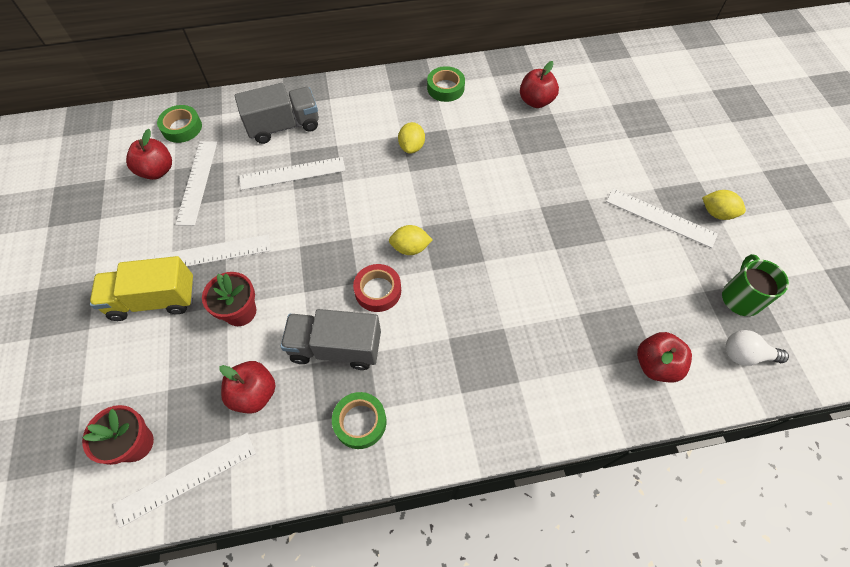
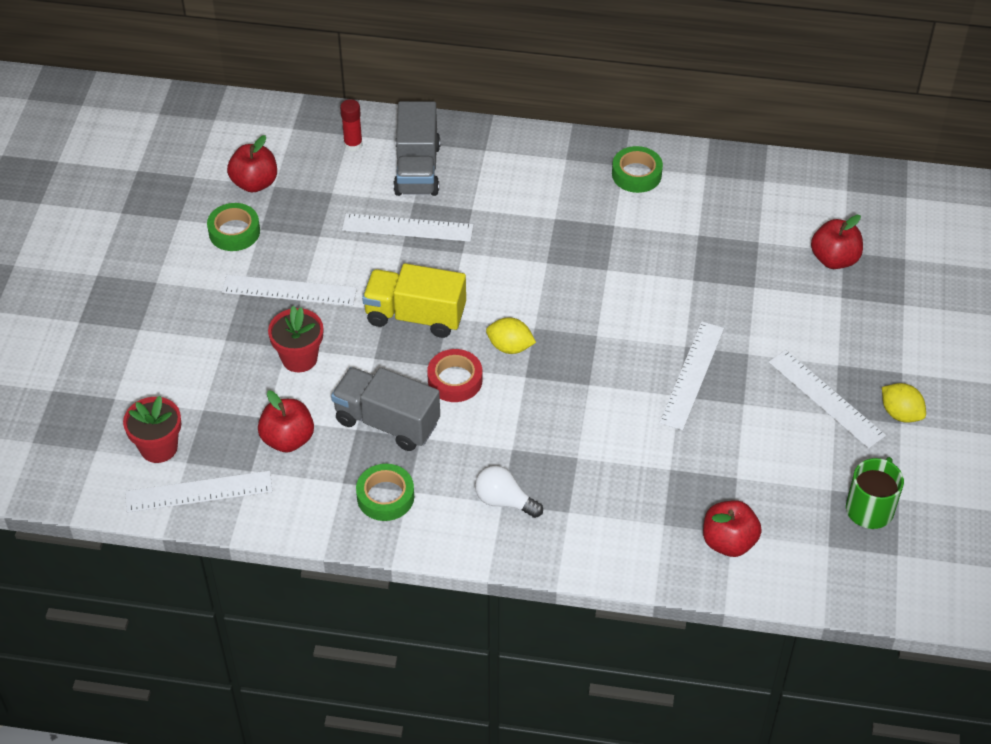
camera: 20 degrees right, 10 degrees down
yellow truck [90,256,194,321] -> yellow truck moved to [362,263,466,338]
green tape [157,105,202,143] -> green tape moved to [207,203,260,251]
white ruler [176,141,217,226] -> white ruler moved to [659,321,724,430]
grey truck [235,83,319,144] -> grey truck turned 90 degrees clockwise [394,101,440,196]
yellow lemon [398,122,425,153] -> none
red apple [520,61,559,108] -> red apple moved to [811,215,863,269]
white light bulb [726,330,789,366] -> white light bulb moved to [475,466,543,518]
none -> red glue stick [340,99,363,152]

